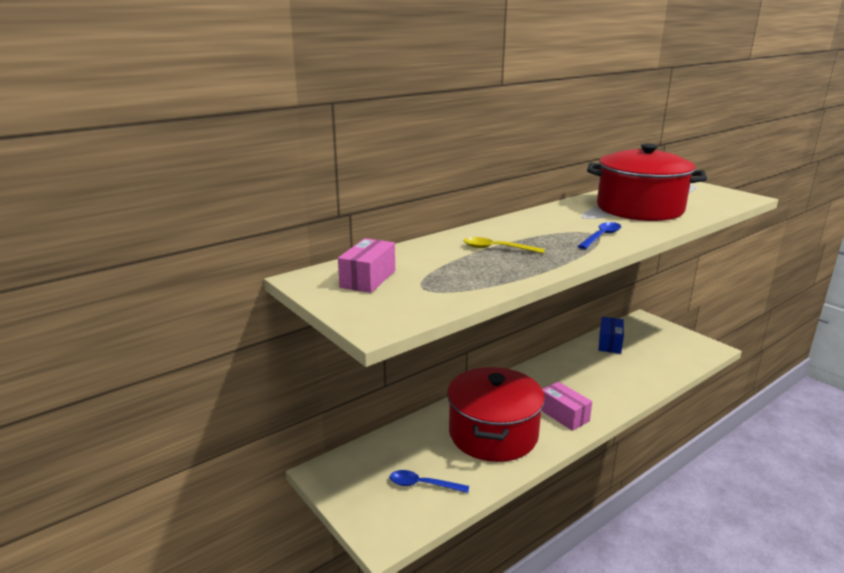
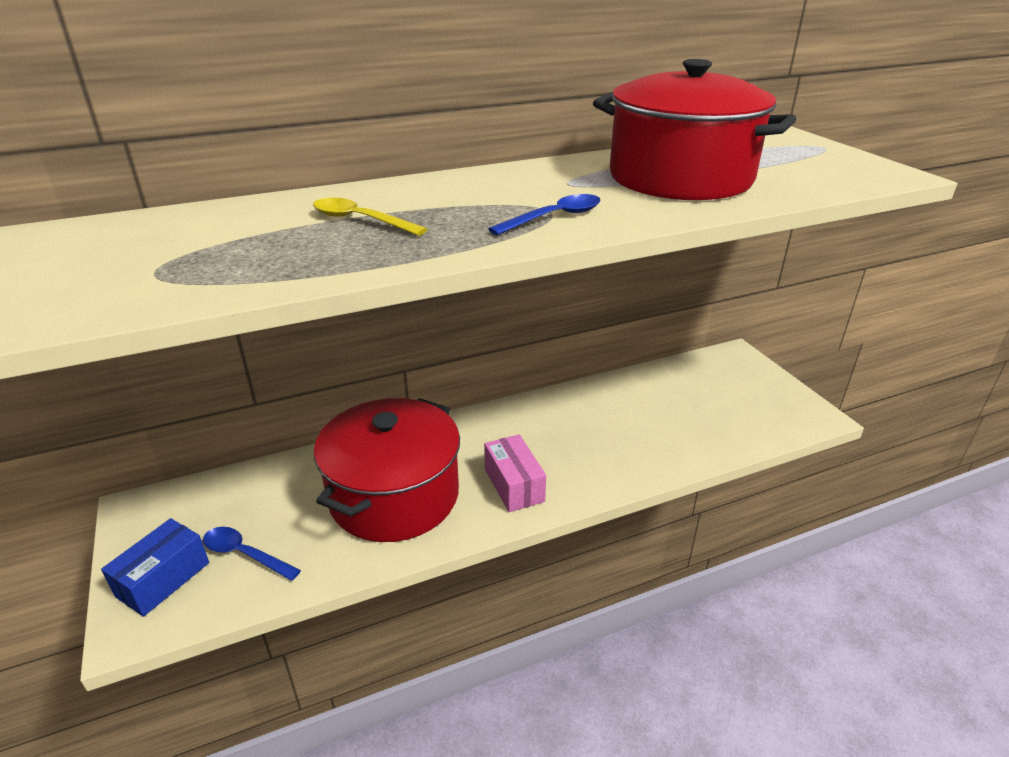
camera: 15 degrees right, 10 degrees up
pink box [338,238,395,293] -> none
blue box [599,317,624,354] -> blue box moved to [101,518,209,617]

